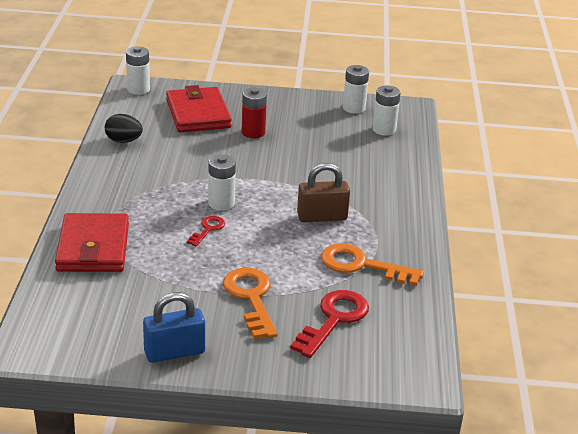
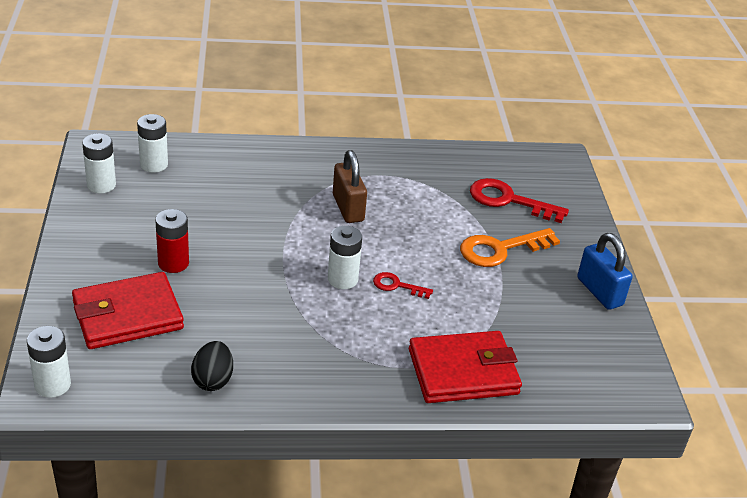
camera: 100 degrees left, 5 degrees up
orange key [321,243,424,286] -> none

